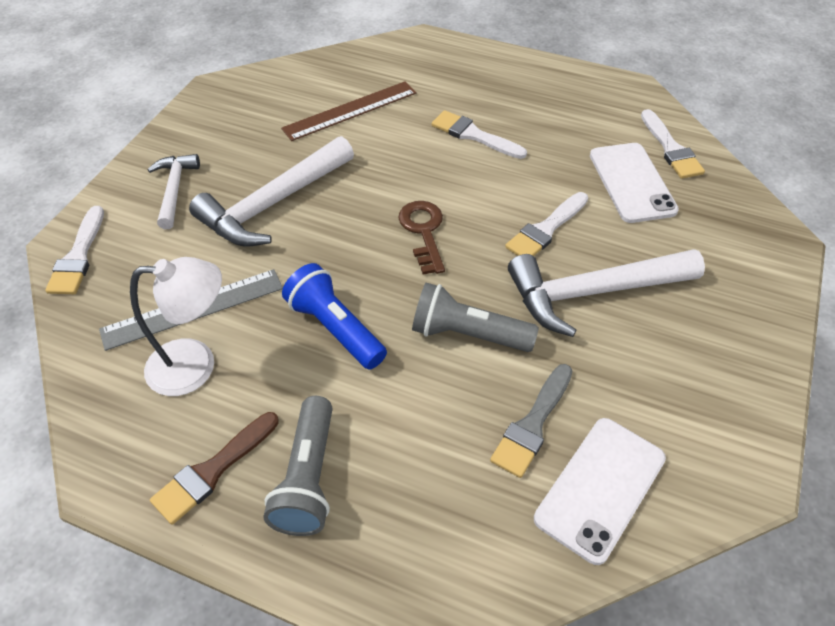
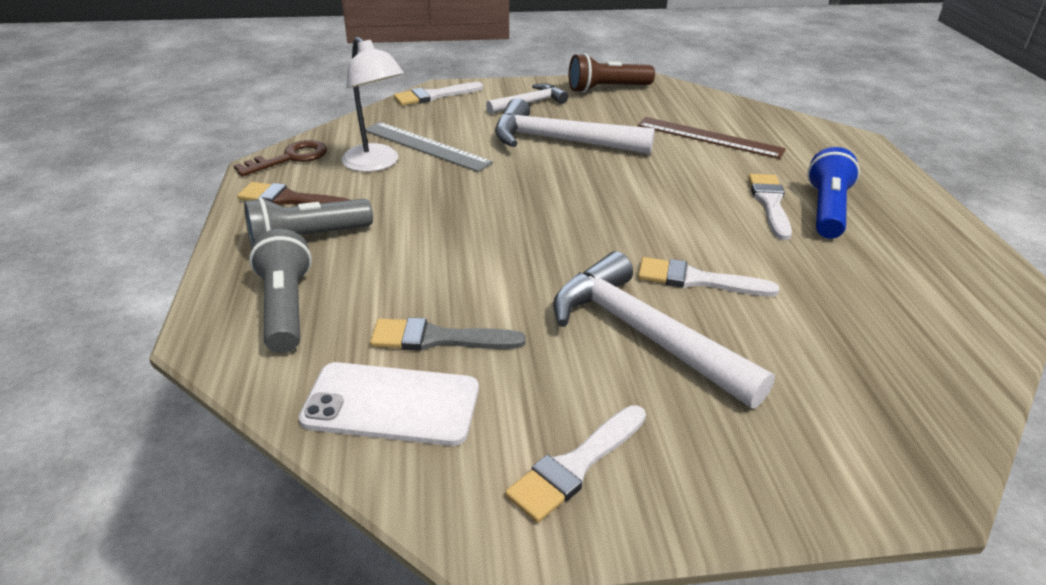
camera: 60 degrees right, 15 degrees down
blue flashlight [282,263,387,370] -> blue flashlight moved to [807,147,860,239]
brown key [398,201,445,275] -> brown key moved to [234,140,327,176]
grey flashlight [412,283,539,352] -> grey flashlight moved to [249,229,312,353]
white phone [590,143,679,223] -> none
white brush [641,109,705,179] -> white brush moved to [505,405,646,523]
none -> brown flashlight [569,53,655,93]

